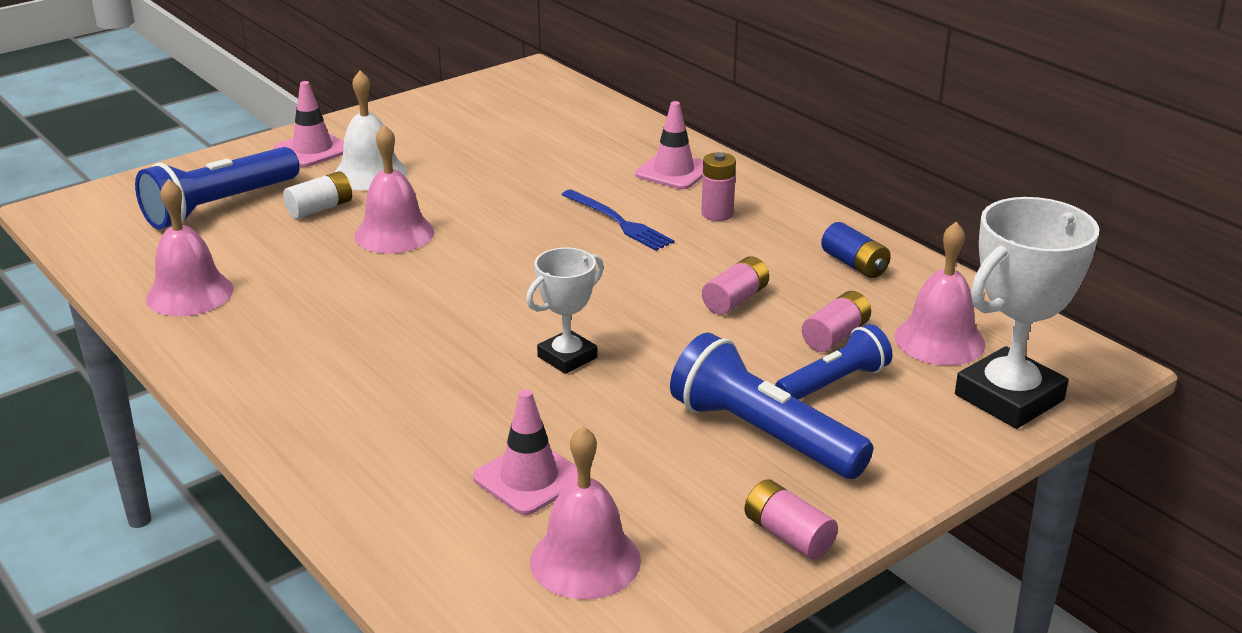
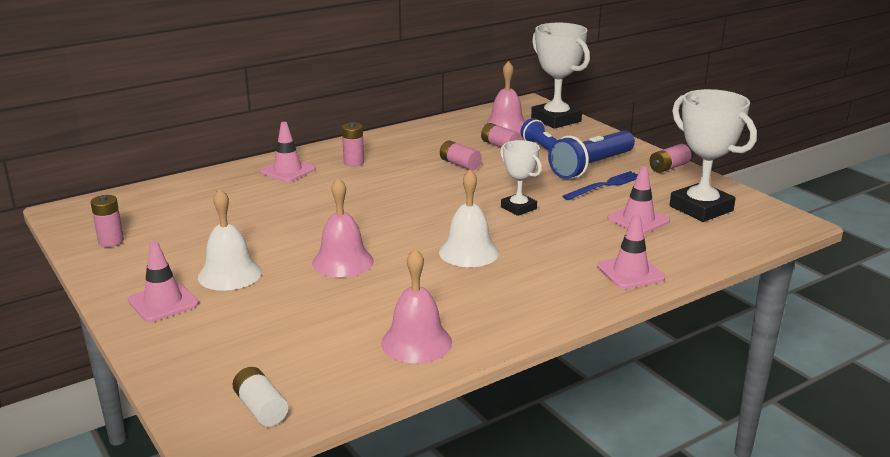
camera: 85 degrees left, 5 degrees down
blue flashlight [135,147,300,229] -> none
white battery [283,171,352,219] -> white battery moved to [233,367,288,427]
pink bell [530,426,641,600] -> white trophy [670,89,757,222]
blue fork [562,189,674,251] -> blue fork moved to [563,171,638,200]
blue battery [821,222,891,278] -> none
none -> pink battery [91,195,124,247]
none -> white bell [439,169,499,267]
none -> pink traffic cone [597,214,665,289]

